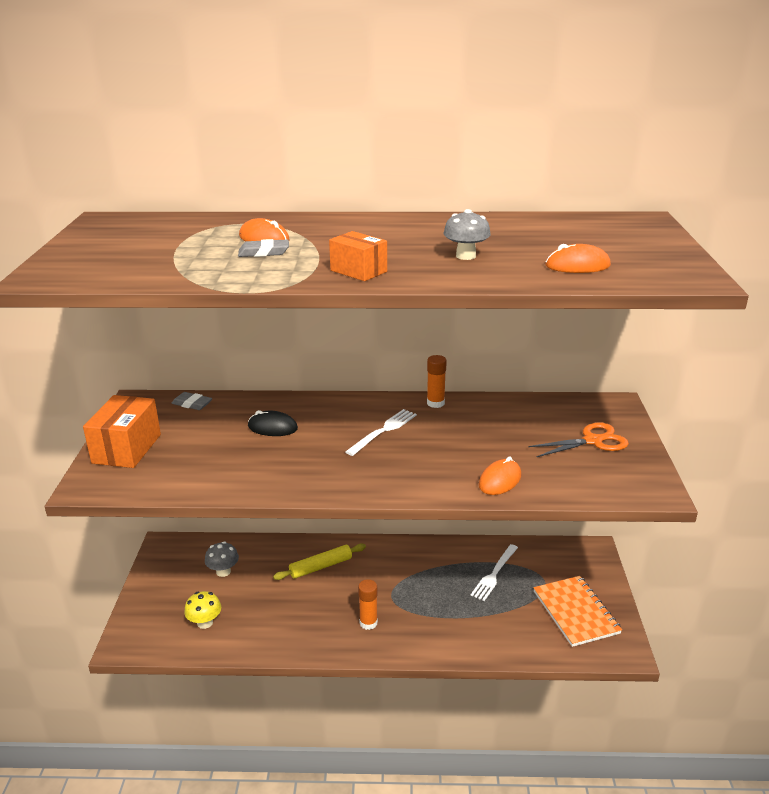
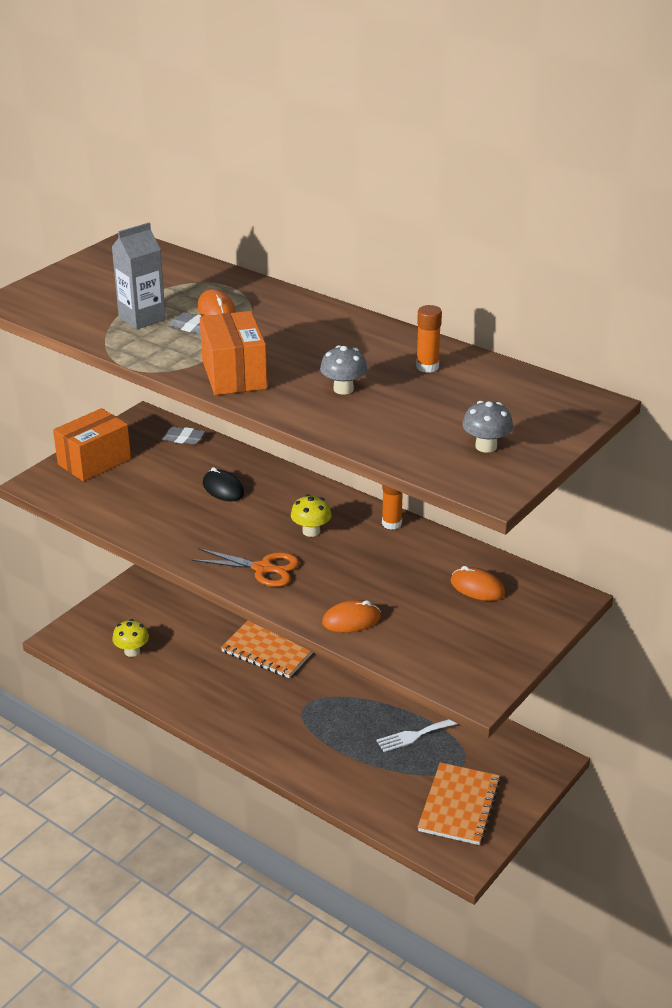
camera: 35 degrees right, 5 degrees up
grey eraser [171,392,212,410] -> grey eraser turned 45 degrees counterclockwise [162,427,205,445]
grey mushroom [205,541,239,577] -> grey mushroom moved to [462,401,513,453]
yellow rolling pin [273,544,366,580] -> orange notebook [221,620,313,678]
orange box [329,231,387,281] -> orange box [200,311,267,395], size x1.62
white fork [345,409,417,456] -> yellow mushroom [291,494,332,537]
orange glue stick [358,579,378,630] -> orange glue stick moved to [416,305,442,373]
orange scissors [528,423,629,457] -> orange scissors moved to [192,548,299,587]
orange mouse [545,244,611,273] -> orange mouse moved to [451,566,505,601]
none -> grey carton [112,223,166,329]

